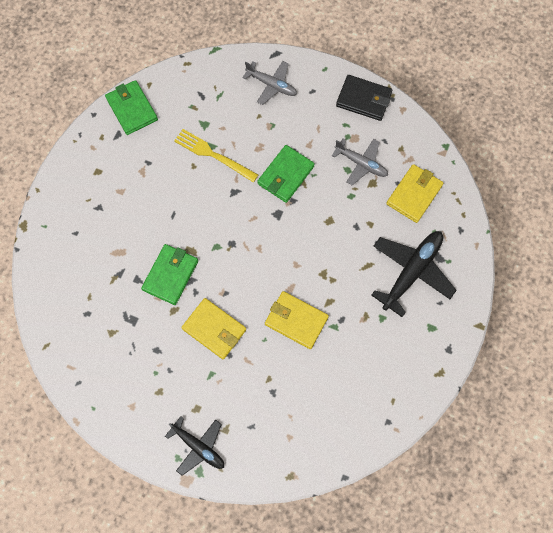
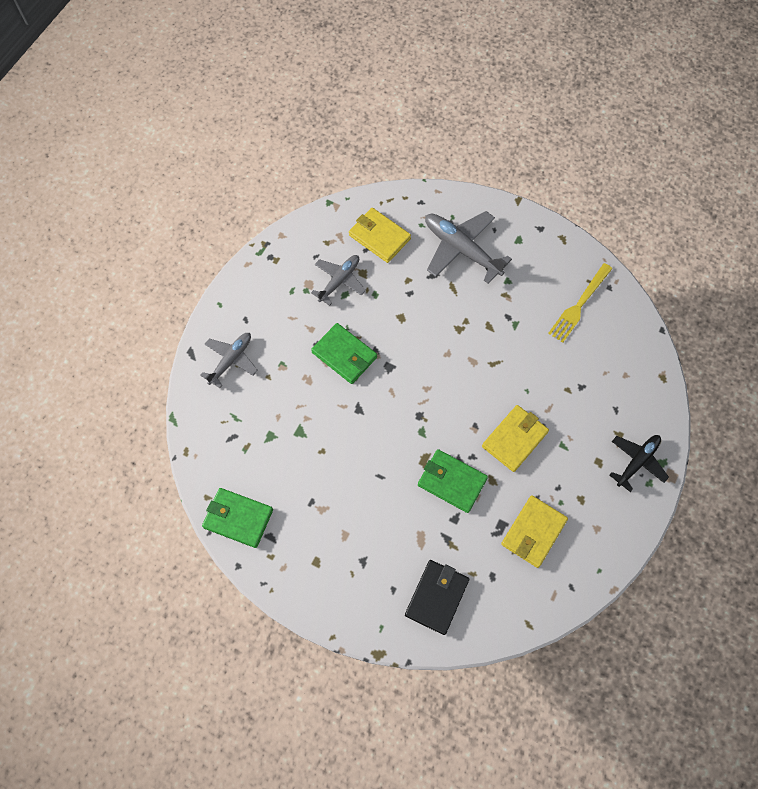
camera: 85 degrees left, 5 degrees down
green wallet [105,80,158,135] -> green wallet turned 45 degrees clockwise [202,488,273,548]
yellow fork [174,129,258,183] -> yellow fork moved to [548,263,612,343]
yellow wallet [265,291,329,349] -> yellow wallet moved to [501,495,568,568]
black wallet [336,75,392,121] -> black wallet moved to [405,560,469,635]
black plane [371,231,457,317] -> grey plane [425,211,512,284]

